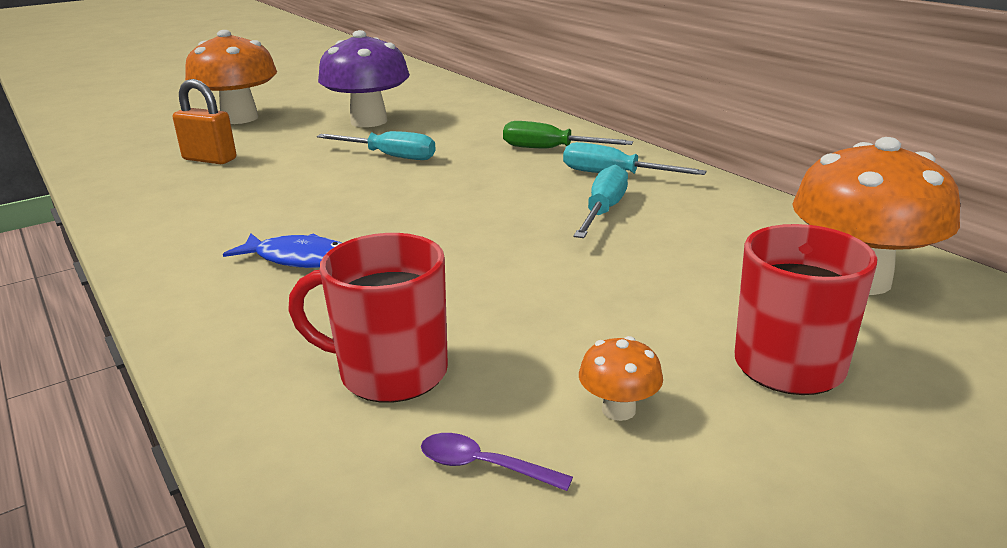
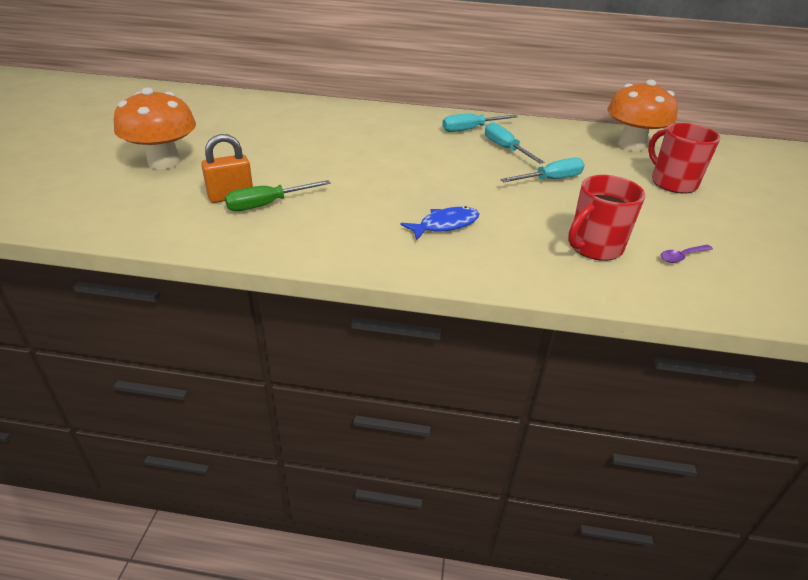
camera: 50 degrees left, 10 degrees up
turquoise screwdriver [317,131,436,160] -> turquoise screwdriver moved to [500,158,585,183]
purple mushroom [318,30,410,127] -> none
green screwdriver [503,121,633,148] -> green screwdriver moved to [225,180,331,211]
orange mushroom [579,336,663,421] -> none

